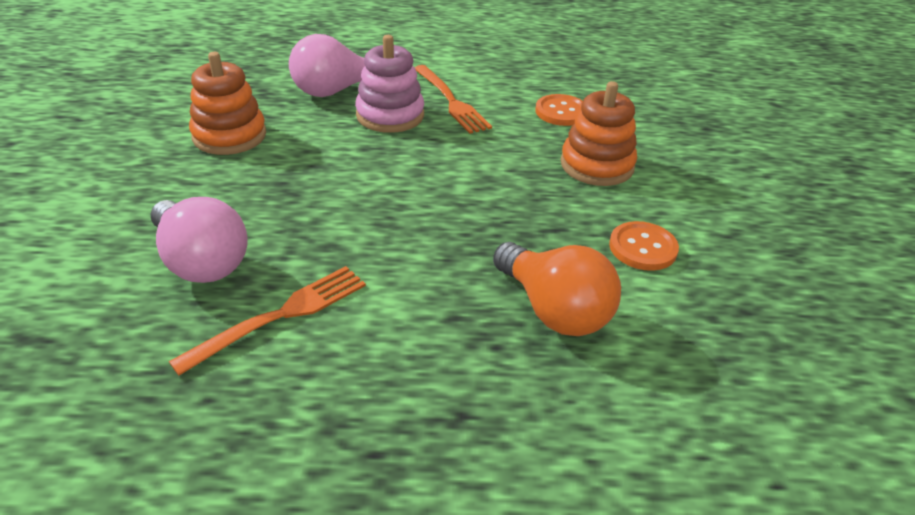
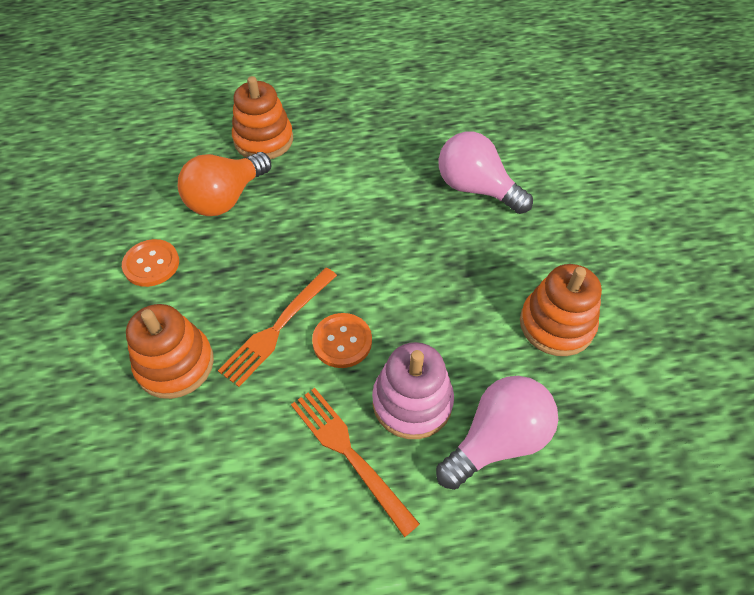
camera: 170 degrees right, 15 degrees up
orange fork [169,266,366,376] -> orange fork moved to [218,268,337,387]
orange light bulb [493,242,621,336] -> orange light bulb turned 90 degrees counterclockwise [178,152,271,216]
orange button [535,94,583,126] -> orange button moved to [312,313,372,368]
none -> orange stacking toy [232,76,293,159]

